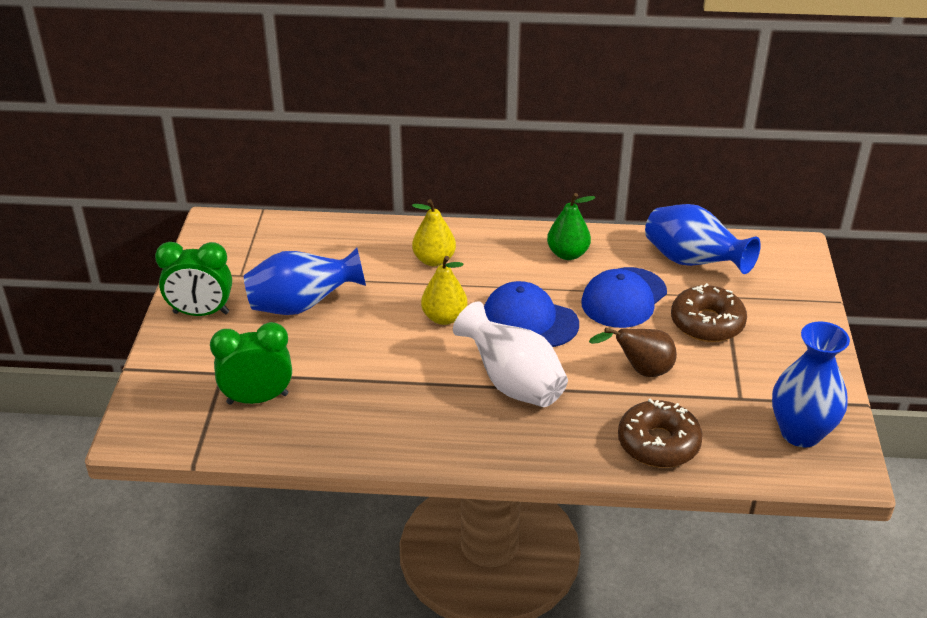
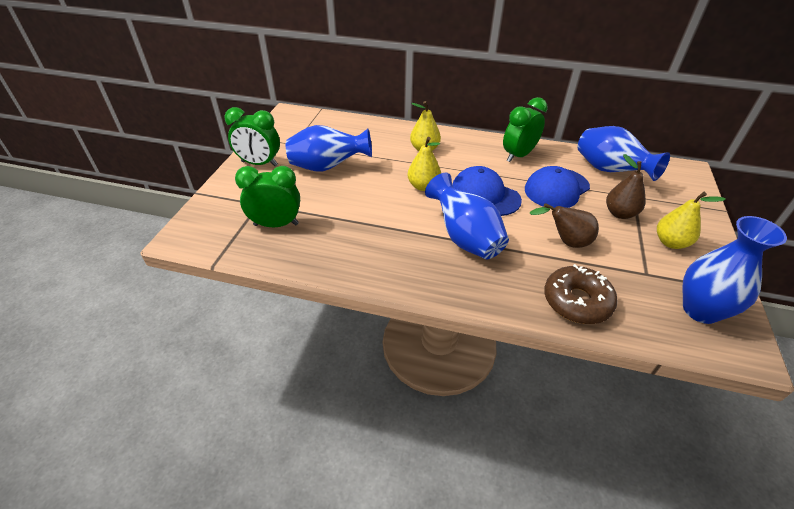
camera: 10 degrees right, 5 degrees up
white vase [453,301,568,407] -> blue vase [425,173,509,259]
green pear [547,193,595,260] -> green clock [503,97,548,162]
brown donut [671,283,747,342] -> brown pear [606,154,646,219]
none -> yellow pear [657,192,726,249]

